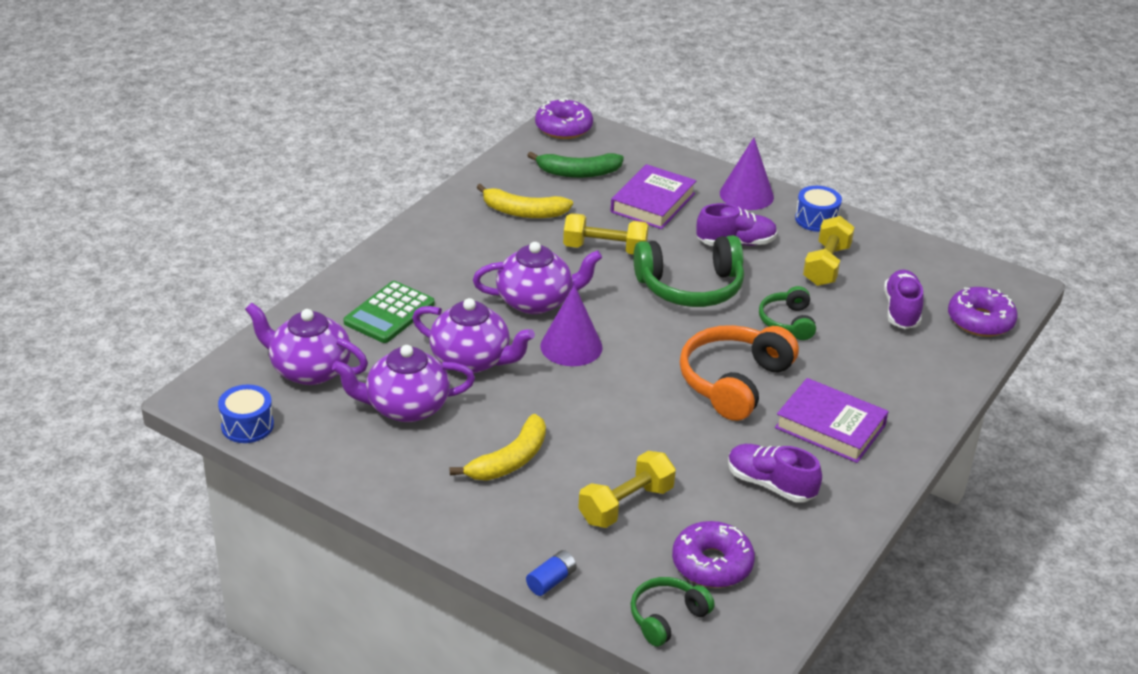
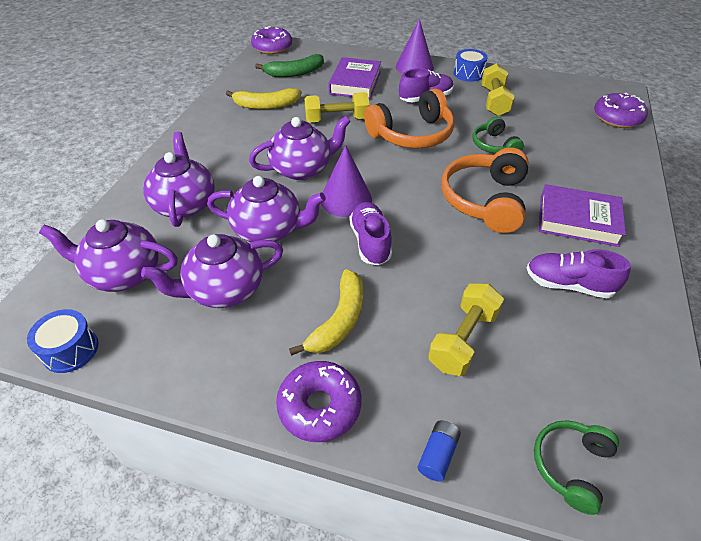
camera: 15 degrees left, 10 degrees up
green calculator [344,281,435,343] -> purple teapot [143,132,215,227]
green headphones [633,235,744,307] -> orange headphones [364,89,454,148]
purple donut [672,521,755,588] -> purple donut moved to [276,361,361,442]
purple shoe [884,270,924,329] -> purple shoe moved to [349,202,392,266]

